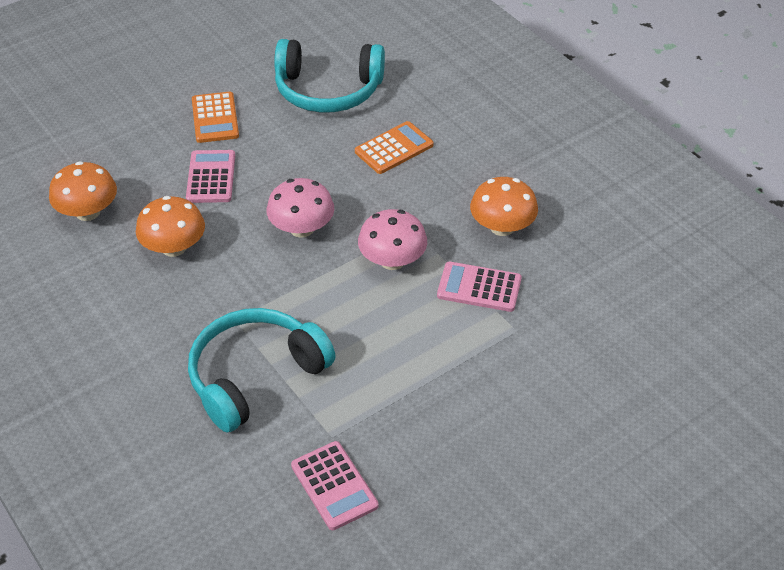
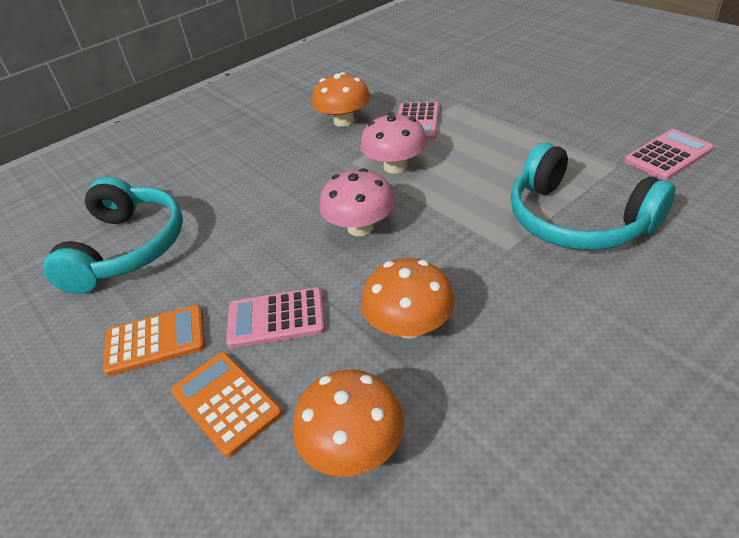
camera: 90 degrees left, 5 degrees down
orange calculator [355,121,434,174] -> orange calculator moved to [171,352,282,457]

